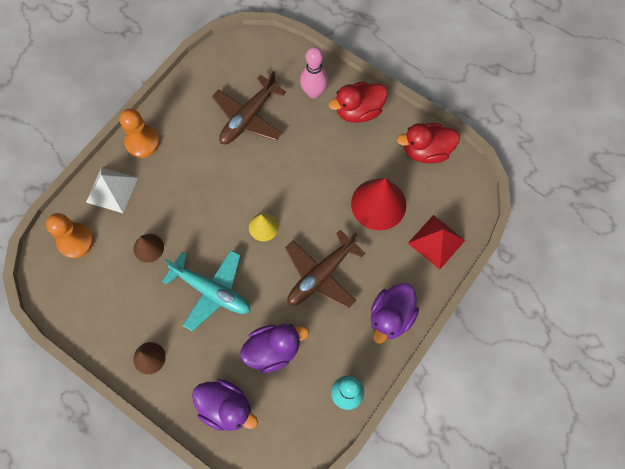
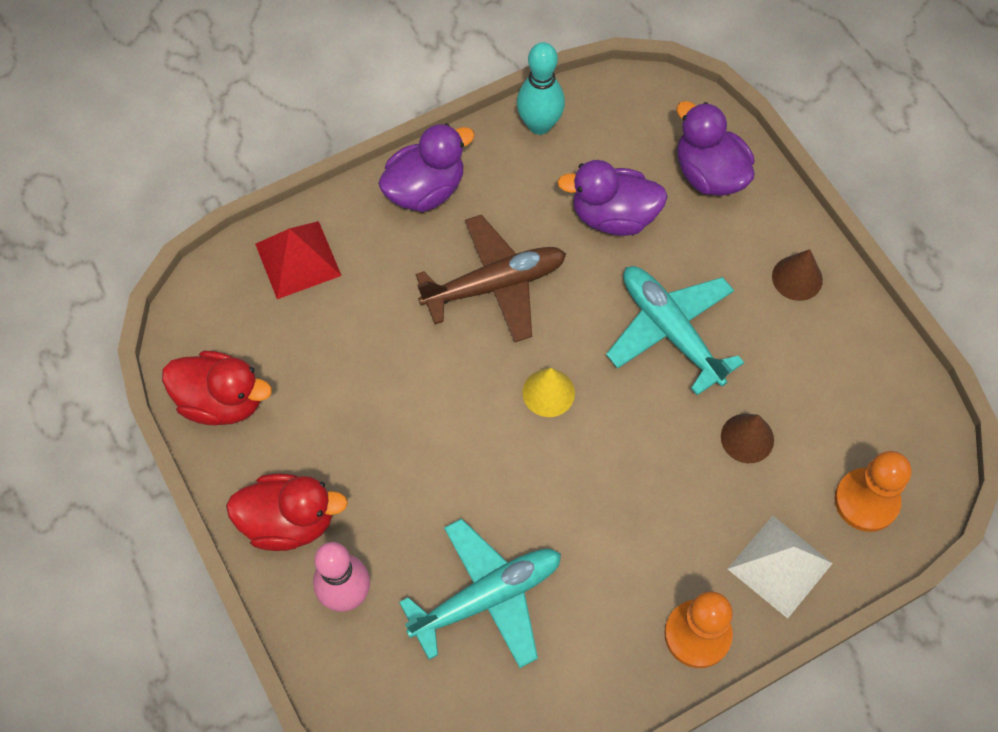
camera: 155 degrees left, 5 degrees down
brown plane [212,71,286,144] -> turquoise plane [399,518,561,668]
red cone [351,178,406,230] -> none

